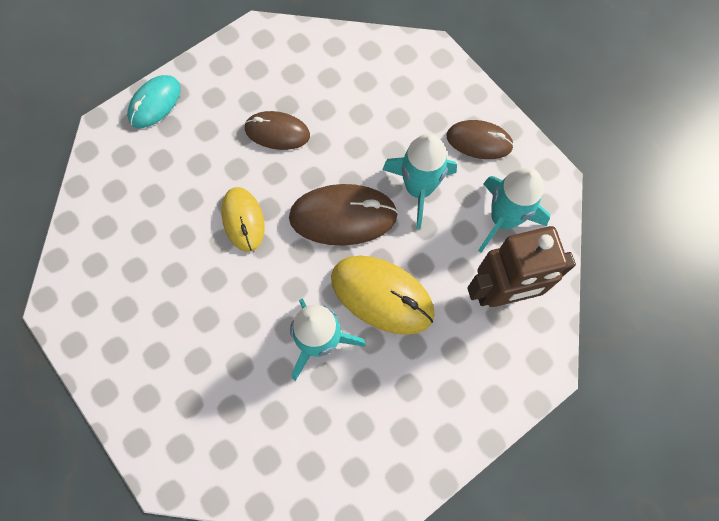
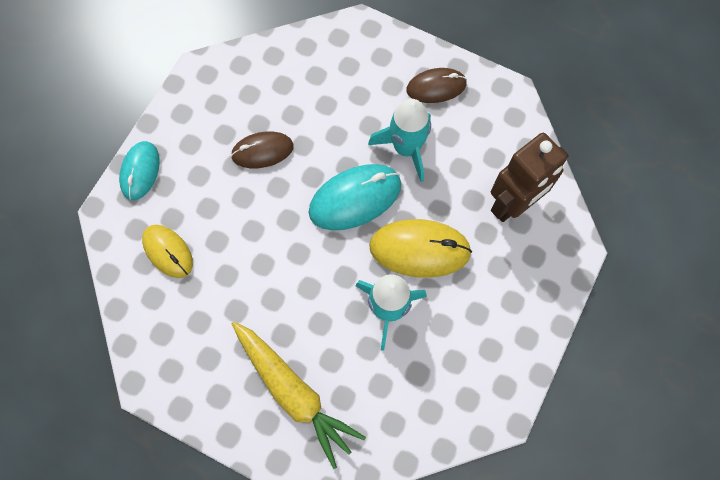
camera: 25 degrees left, 0 degrees up
yellow mouse [221,187,265,252] -> yellow mouse moved to [142,225,193,278]
brown mouse [289,184,398,245] -> turquoise mouse [309,164,401,230]
turquoise rocket [478,168,550,253] -> none
none -> yellow carrot [232,322,366,469]

